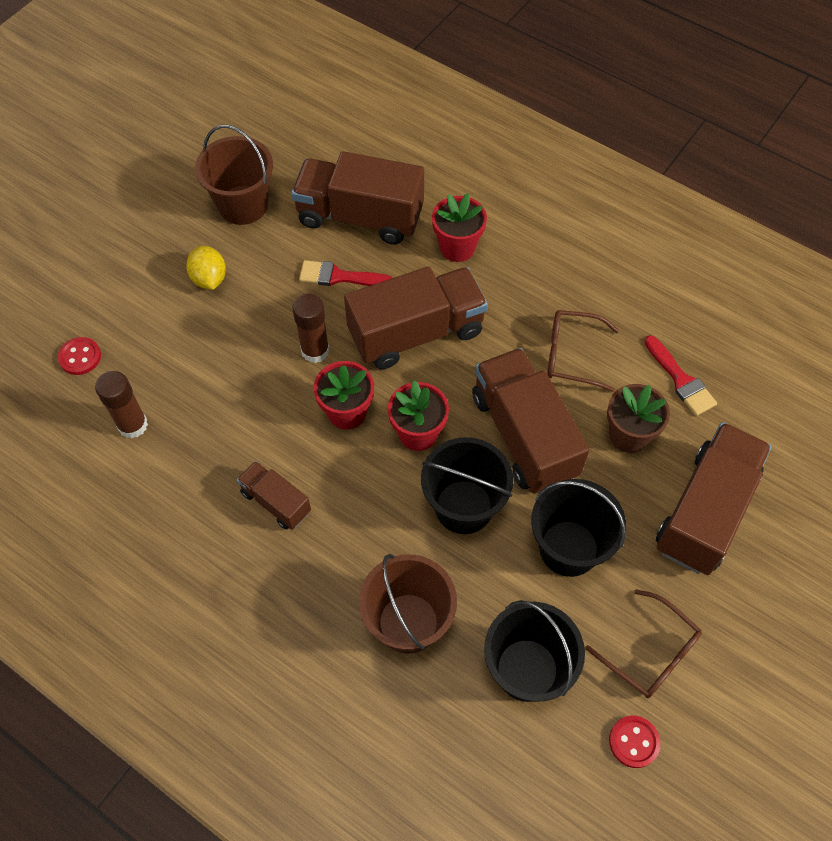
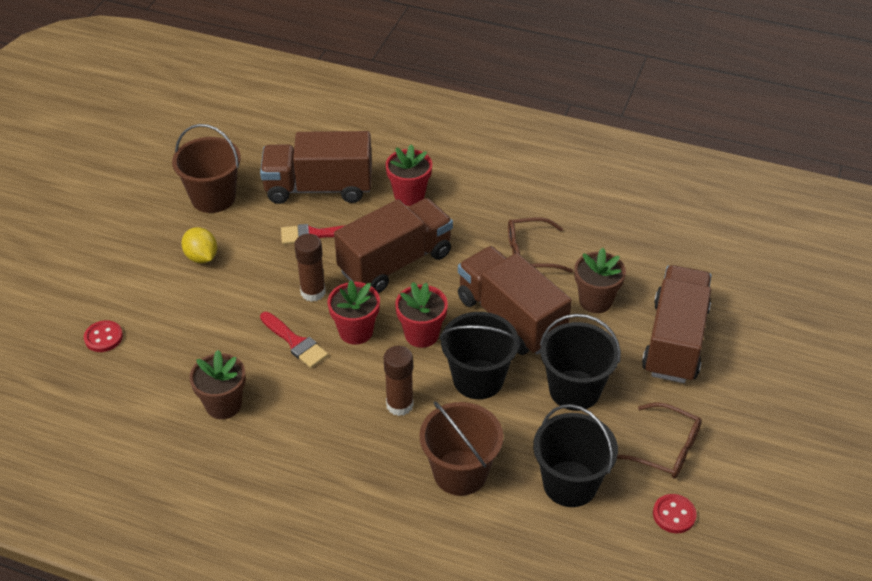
camera: 15 degrees left, 15 degrees down
brown glue stick [95,371,148,439] -> brown glue stick moved to [384,346,414,416]
brown truck [237,461,311,530] -> none
red brush [644,335,717,416] -> red brush moved to [260,312,328,368]
none -> brown flower pot [189,350,246,419]

